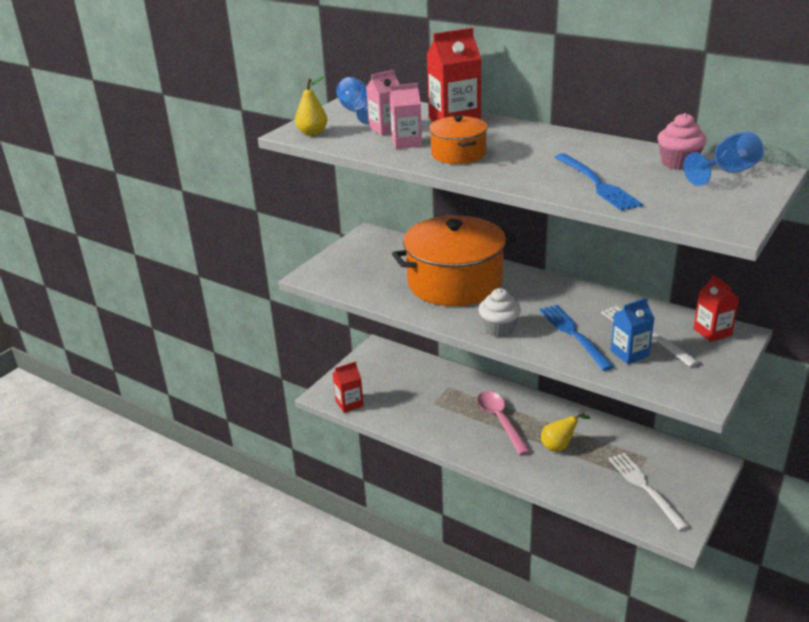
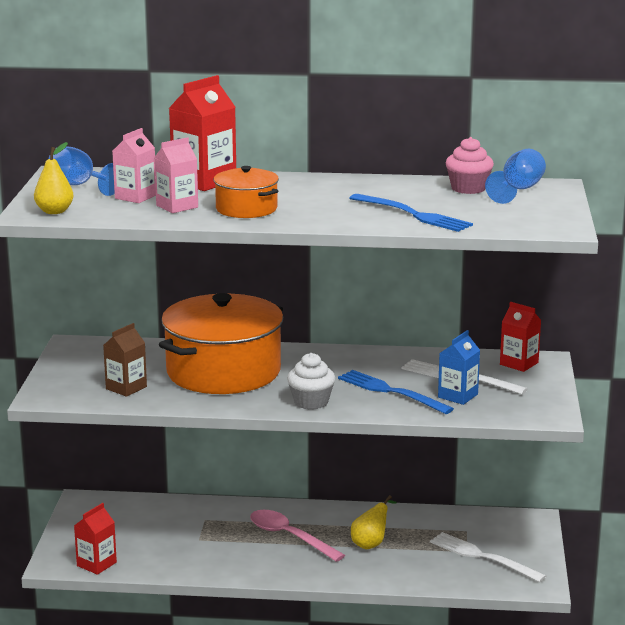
camera: 30 degrees left, 10 degrees down
none -> brown carton [103,323,147,397]

